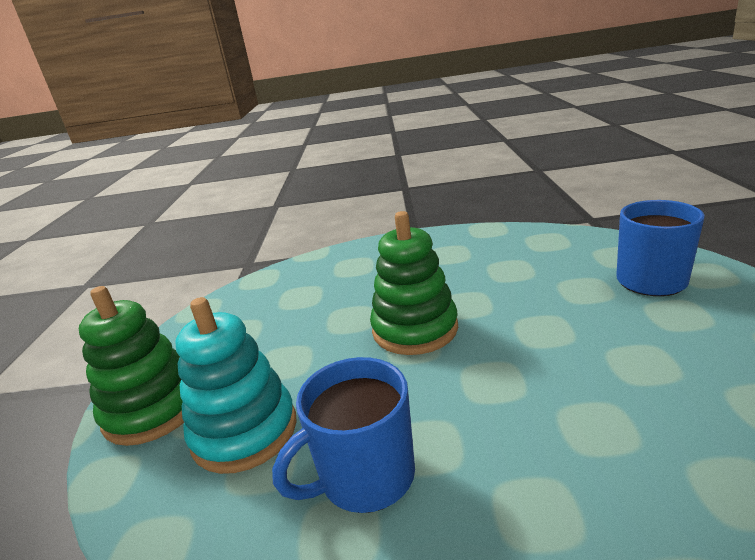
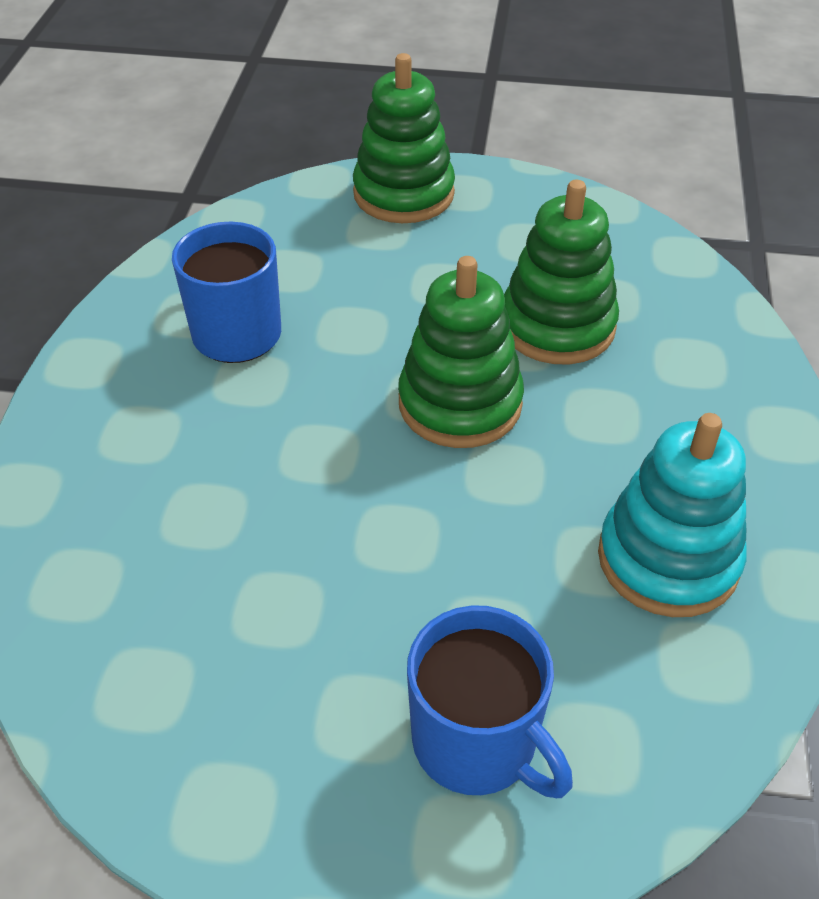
camera: 95 degrees right, 20 degrees up
turquoise stacking toy [175,297,297,474] -> turquoise stacking toy moved to [598,413,747,617]
none -> green stacking toy [504,180,619,364]

